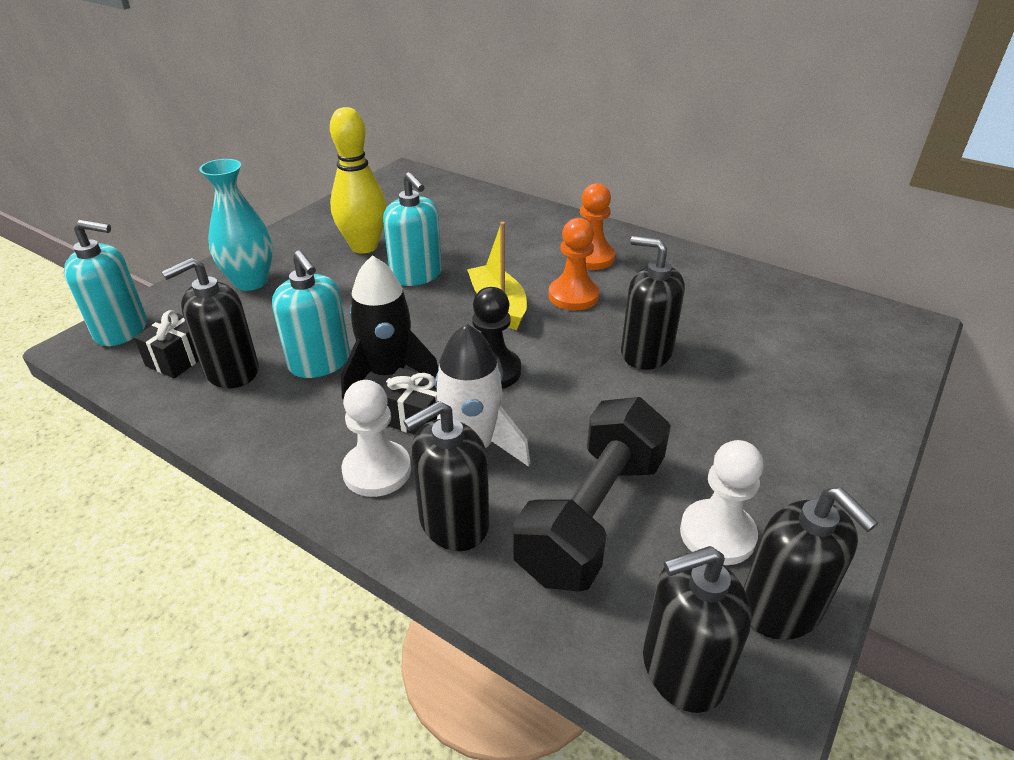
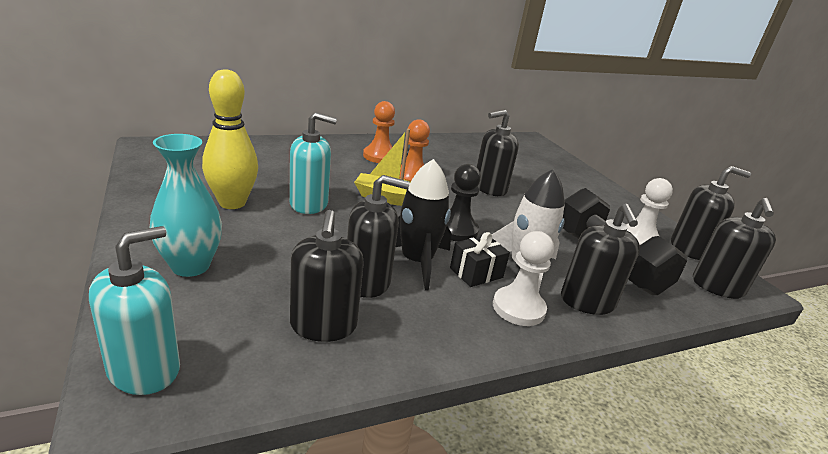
camera: 60 degrees left, 10 degrees down
black gift [134,310,199,378] -> none
turquoise soap dispenser [272,251,350,378] -> black soap dispenser [347,175,410,298]

